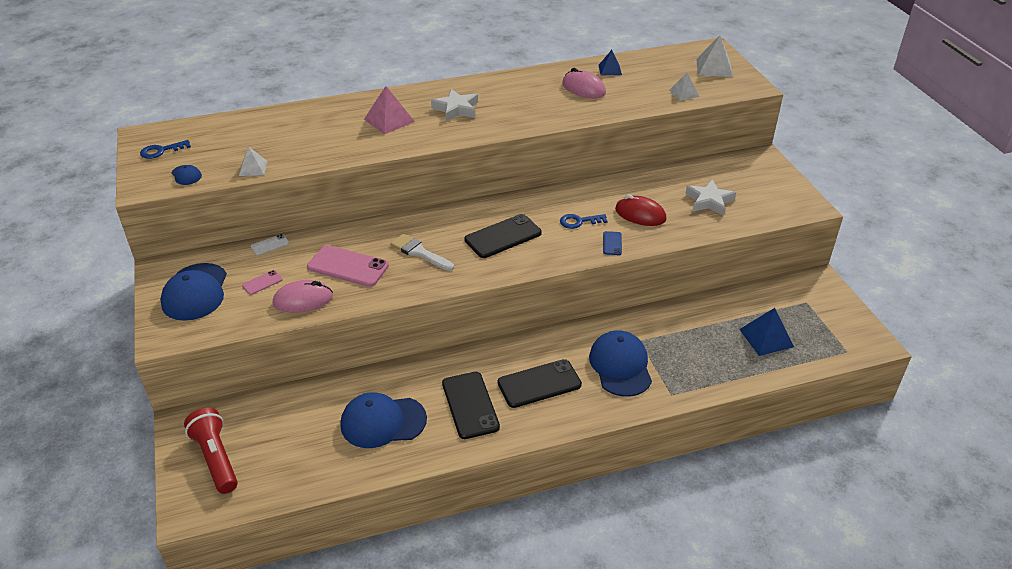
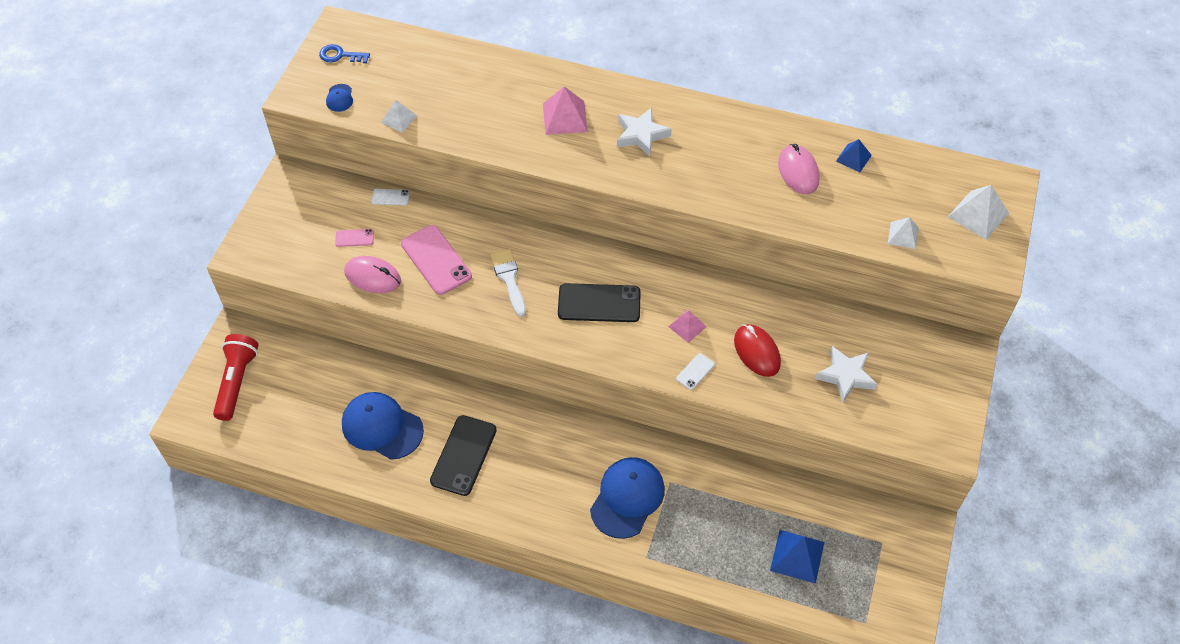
camera: 35 degrees right, 15 degrees up
blue cap [160,263,227,321] -> none
black phone [498,359,582,408] -> none
blue key [560,214,608,229] -> pink pyramid [668,310,707,343]
blue phone [603,231,622,255] -> white phone [676,353,715,390]

